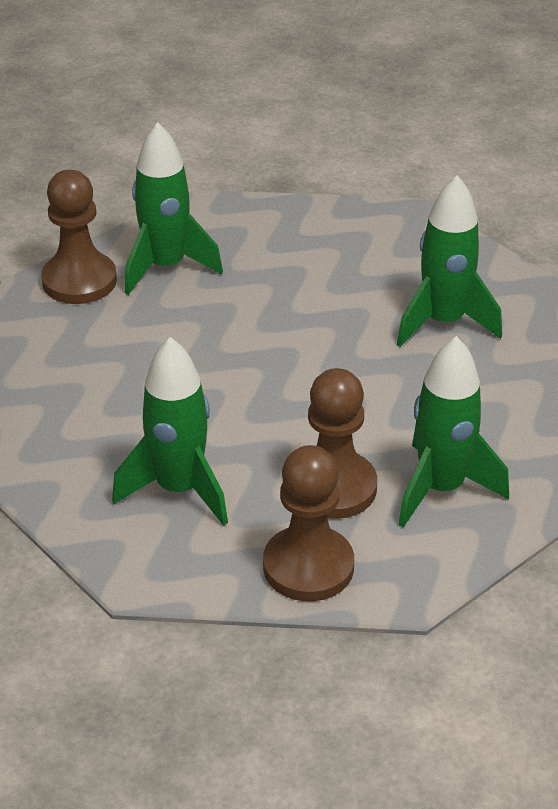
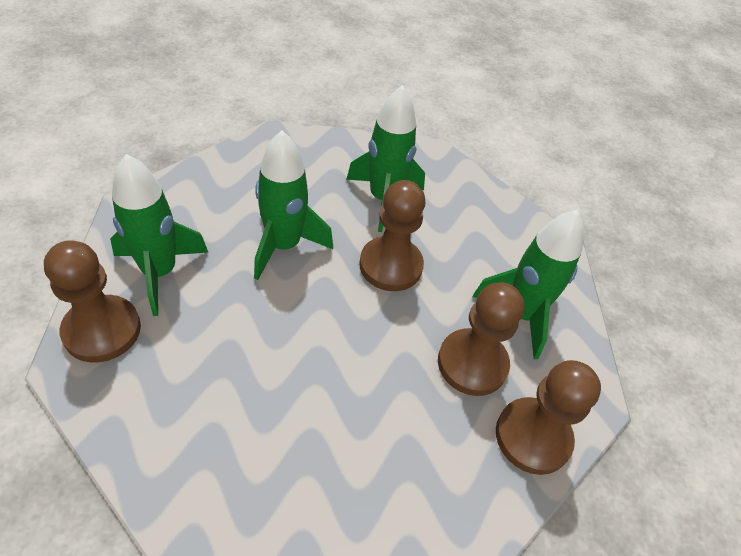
camera: 55 degrees left, 10 degrees up
green rocket [112,337,228,526] -> green rocket moved to [254,130,333,280]
none -> brown pawn [359,180,426,291]

